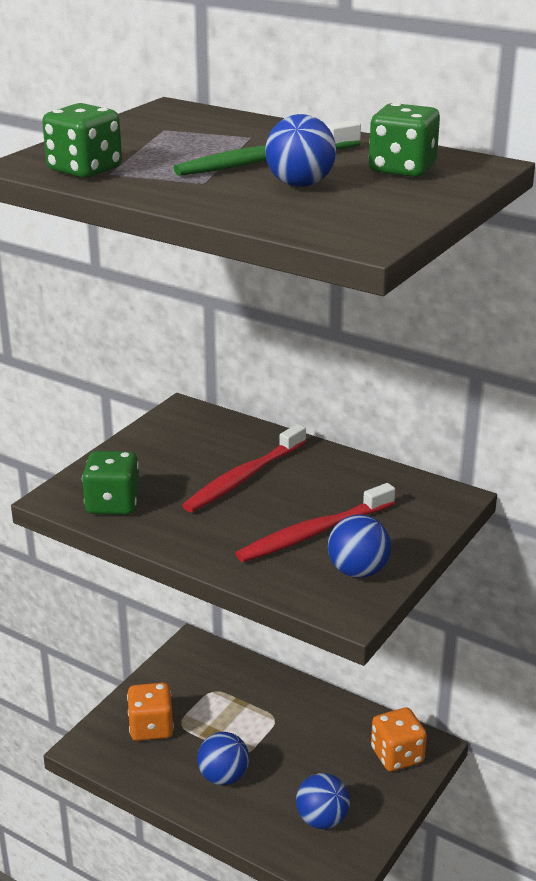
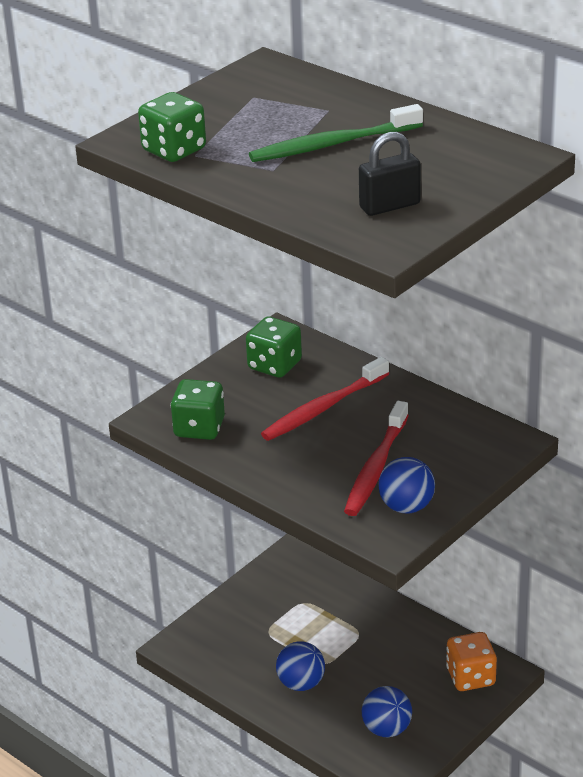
camera: 10 degrees right, 5 degrees up
orange dice [127,682,174,741] -> none
red toothbrush [236,483,395,562] -> red toothbrush turned 45 degrees counterclockwise [344,401,409,516]
blue ball [265,114,336,187] -> none
green dice [369,103,440,177] -> green dice moved to [246,317,302,378]
none -> black padlock [359,132,421,216]

